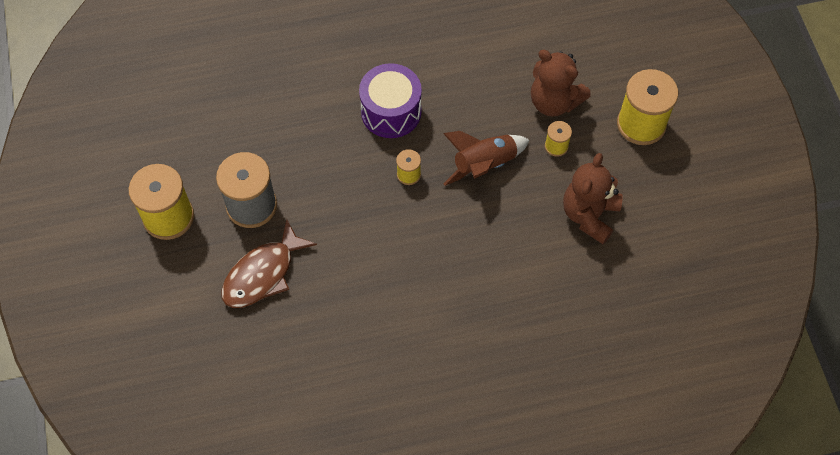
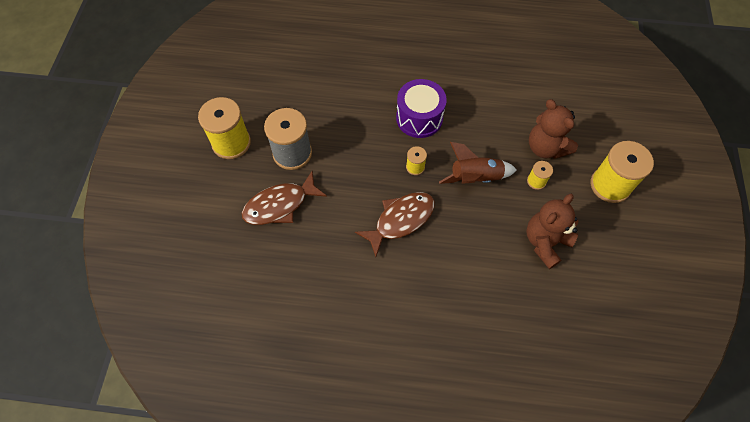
camera: 20 degrees right, 0 degrees up
none -> brown fish [355,192,435,257]

